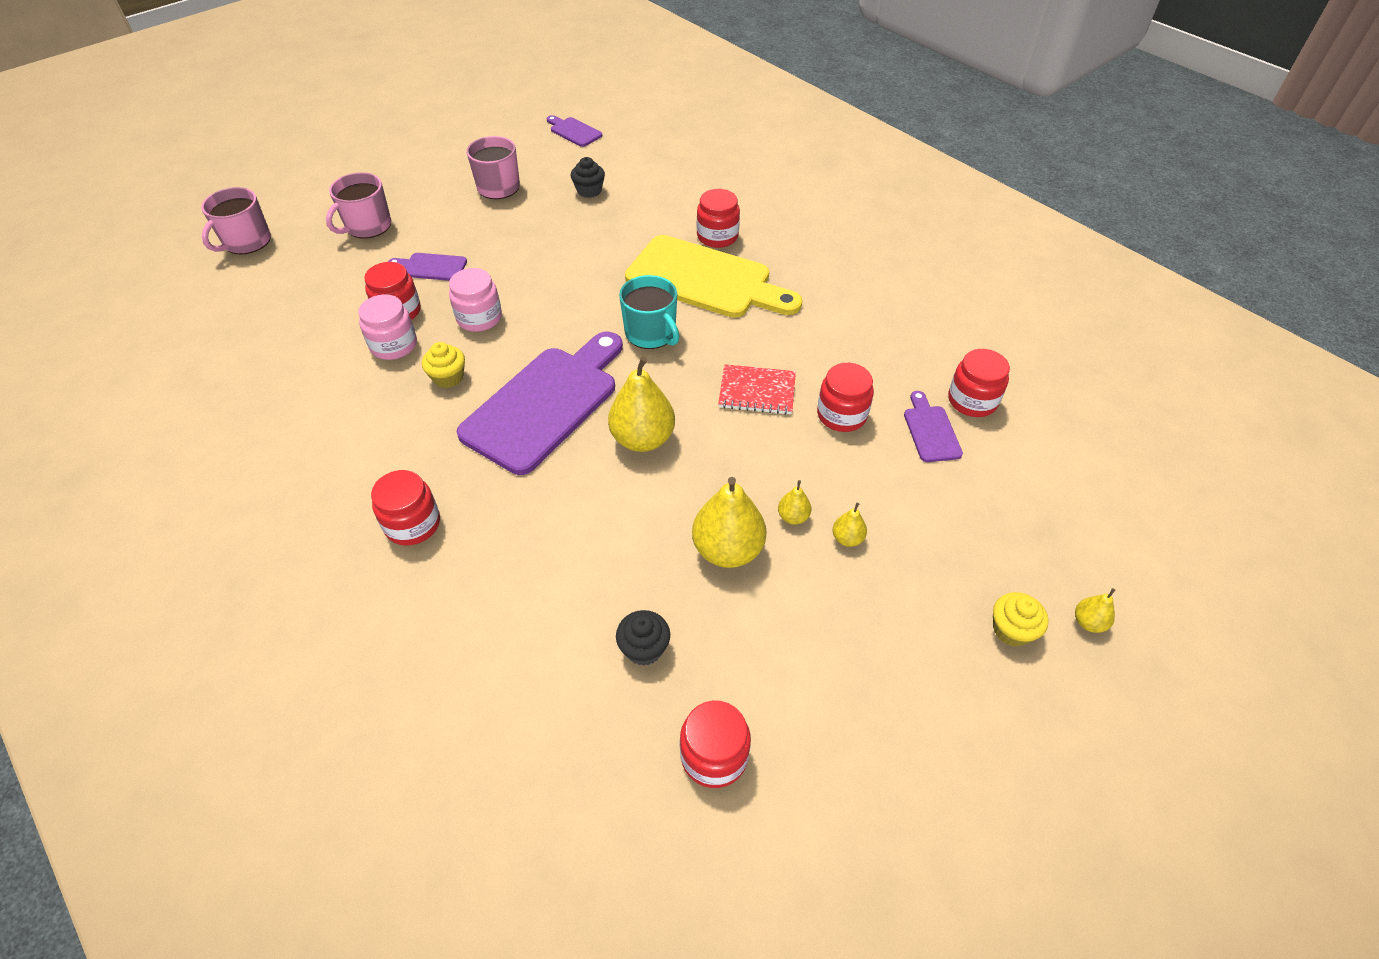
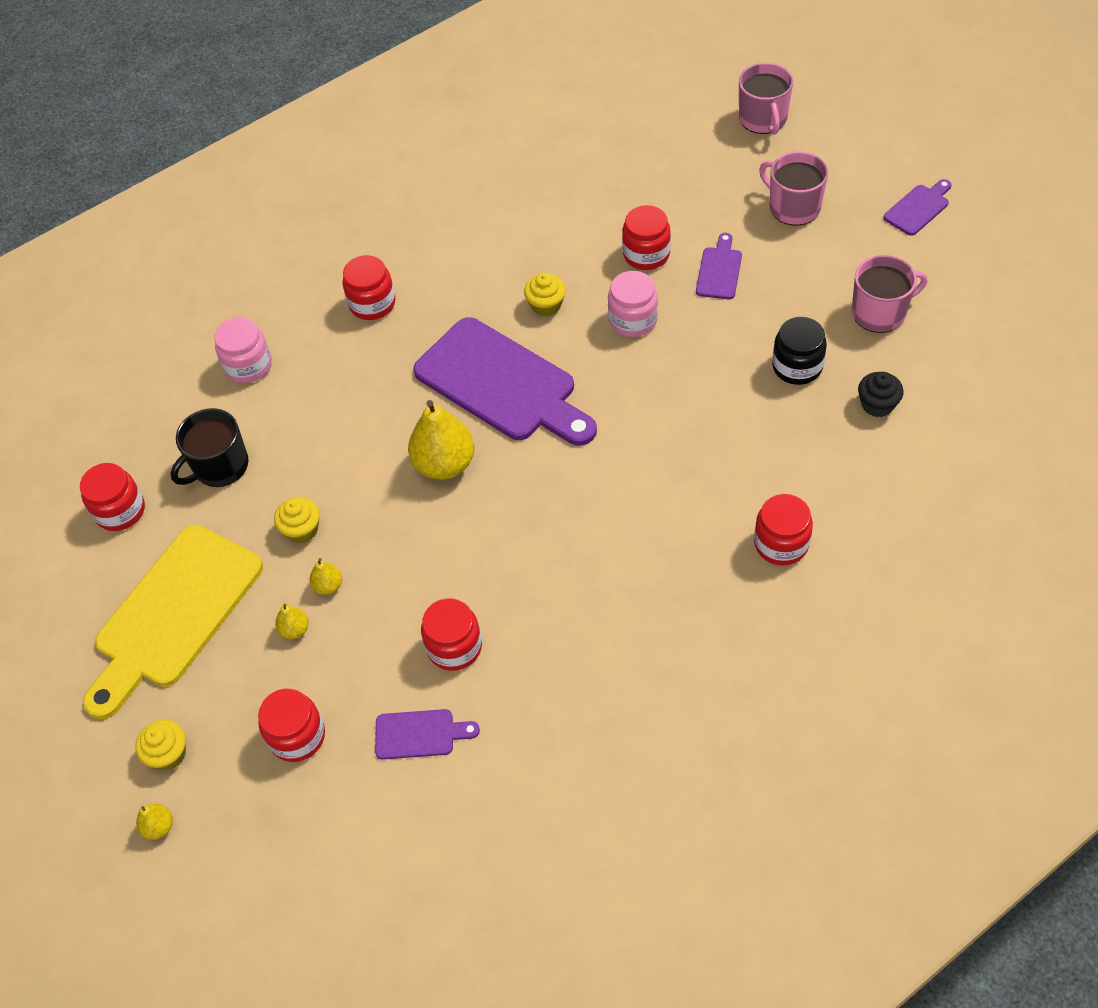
camera: 100 degrees right, 5 degrees up
pink mug [201,187,271,254] -> pink mug turned 135 degrees counterclockwise [739,63,793,135]
pink jar [358,294,417,360] -> pink jar moved to [214,317,272,383]
purple cutting board [546,115,602,147] -> purple cutting board moved to [884,179,952,236]
black cupcake [616,610,670,666] -> black mug [171,408,248,487]
turquoise mug [619,275,679,349] -> none
yellow cutting board [625,235,802,318] -> yellow cutting board moved to [83,525,263,719]
yellow pear [692,477,766,568] -> yellow cupcake [274,497,320,543]
red notebook [718,364,796,415] -> none
red jar [948,349,1010,417] -> red jar moved to [258,689,325,762]
none -> black jar [772,317,827,385]

